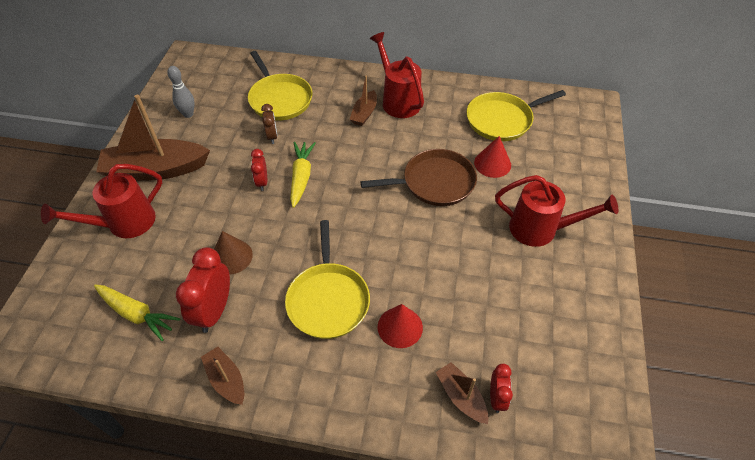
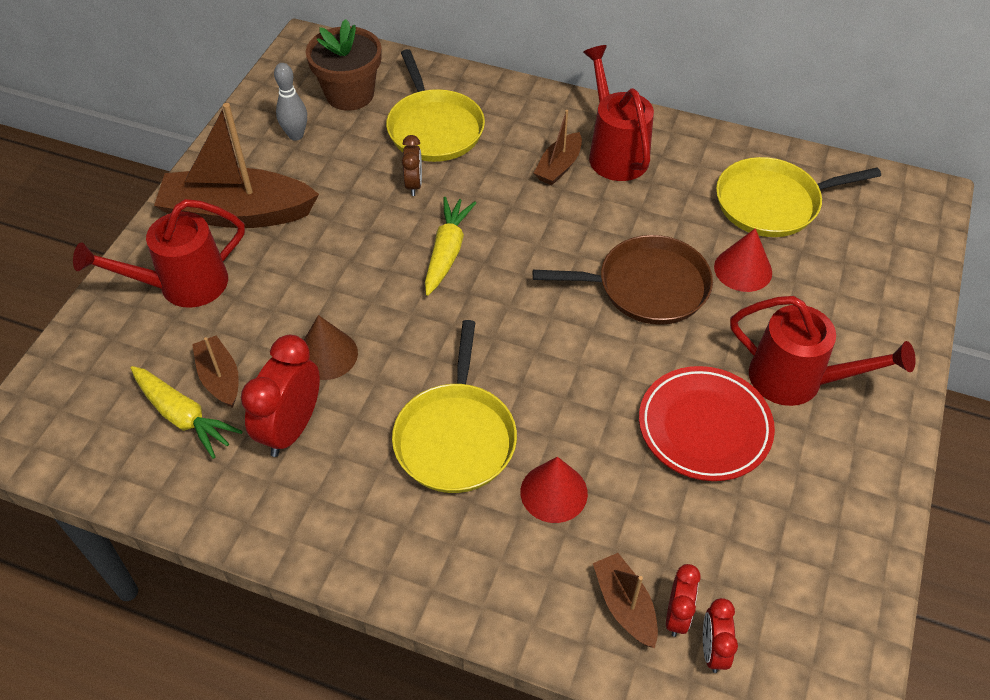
camera: 10 degrees right, 0 degrees up
brown boat [201,347,244,405] -> brown boat moved to [192,336,239,408]
red clock [251,149,267,191] -> red clock moved to [703,598,738,673]
none -> brown flower pot [306,19,381,111]
none -> red plate [639,366,775,481]

